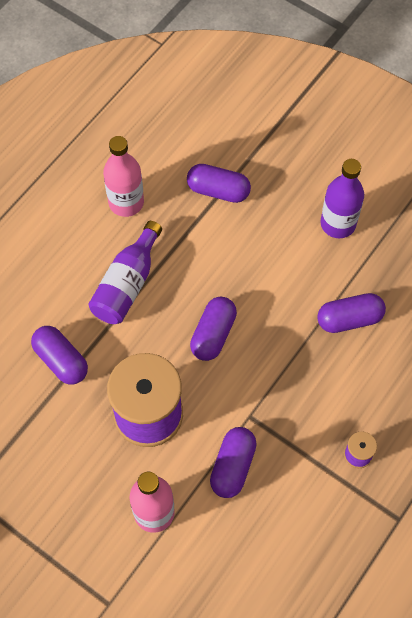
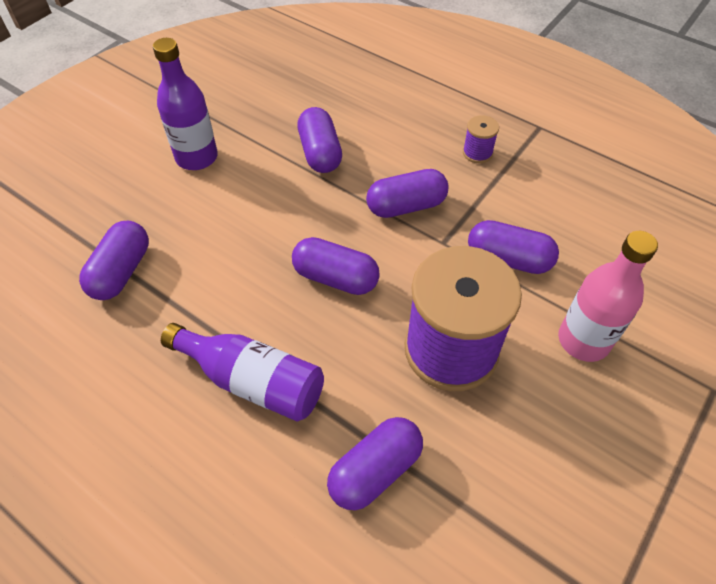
camera: 90 degrees left, 10 degrees down
pink bottle [103,136,144,217] -> none
none -> purple capsule [366,169,449,218]

